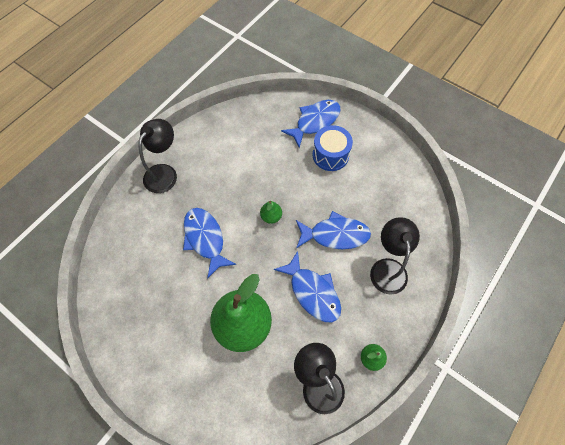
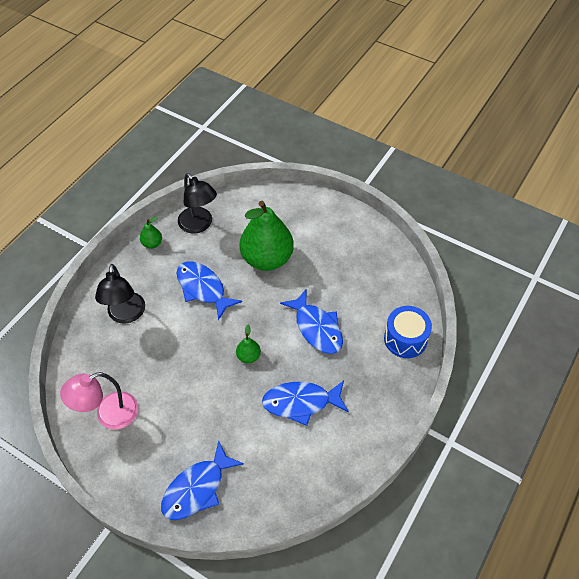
camera: 175 degrees right, 10 degrees down
black lamp [138,119,177,193] -> none
blue fish [296,211,371,249] -> blue fish moved to [262,381,349,426]
blue drum [313,125,353,171] -> blue drum moved to [384,306,432,358]
none -> pink lamp [60,372,138,429]

